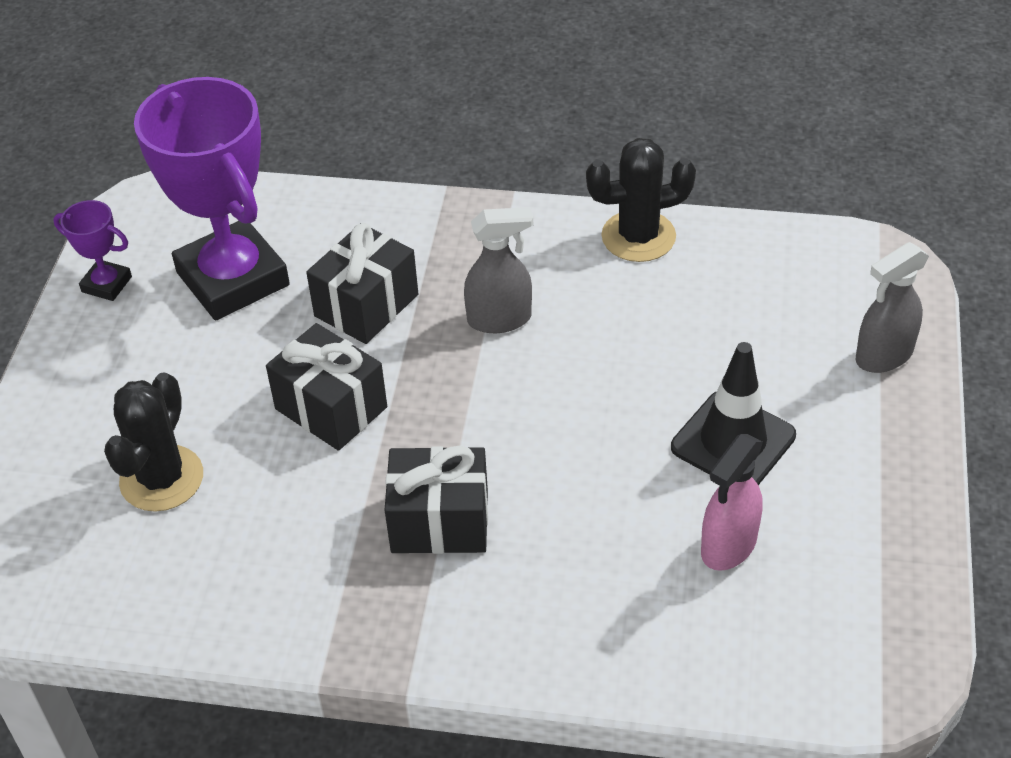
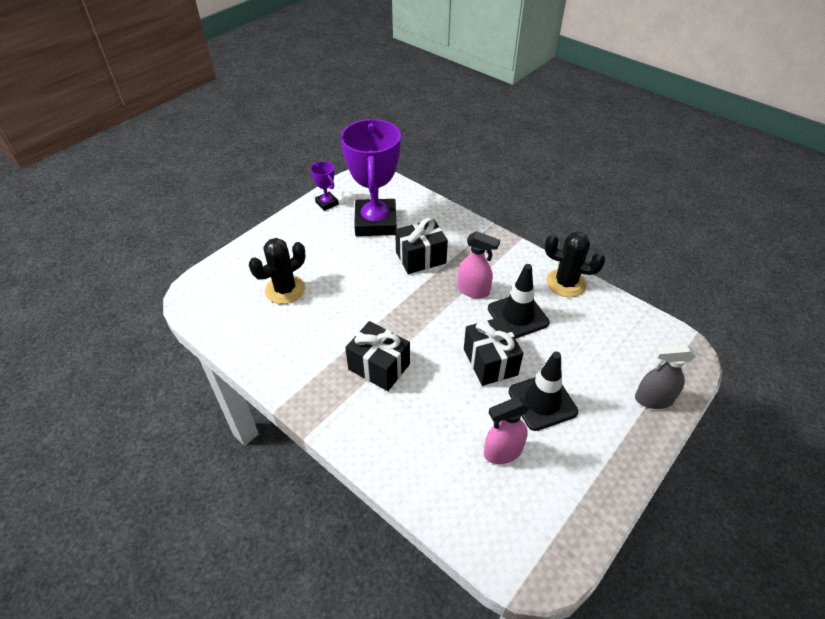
camera: 30 degrees right, 0 degrees up
black gift [266,323,387,451] -> black gift moved to [464,317,523,386]
grey spray bottle [464,207,533,333] -> pink spray bottle [458,231,500,298]
none -> black traffic cone [488,264,550,339]

